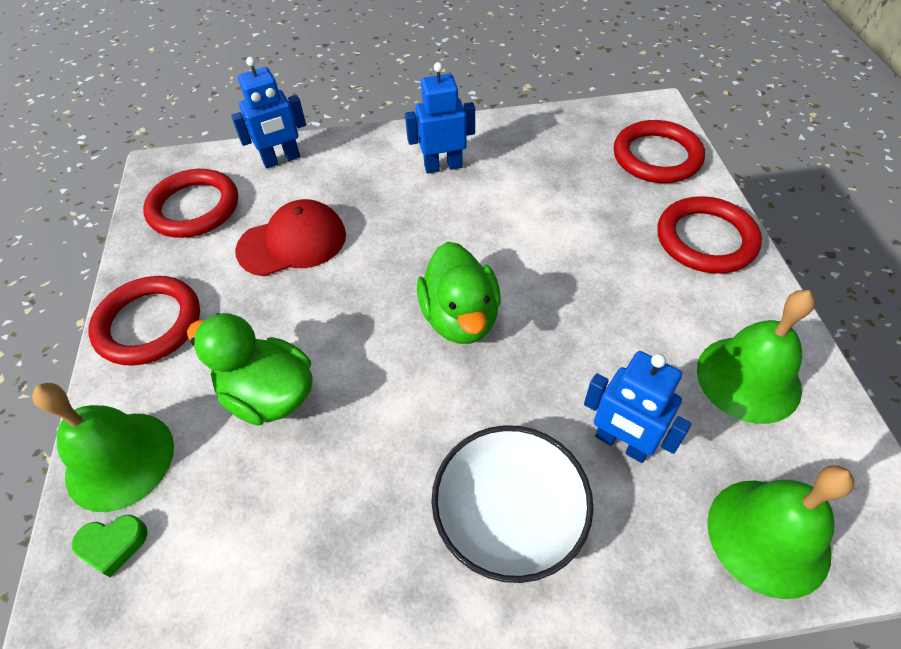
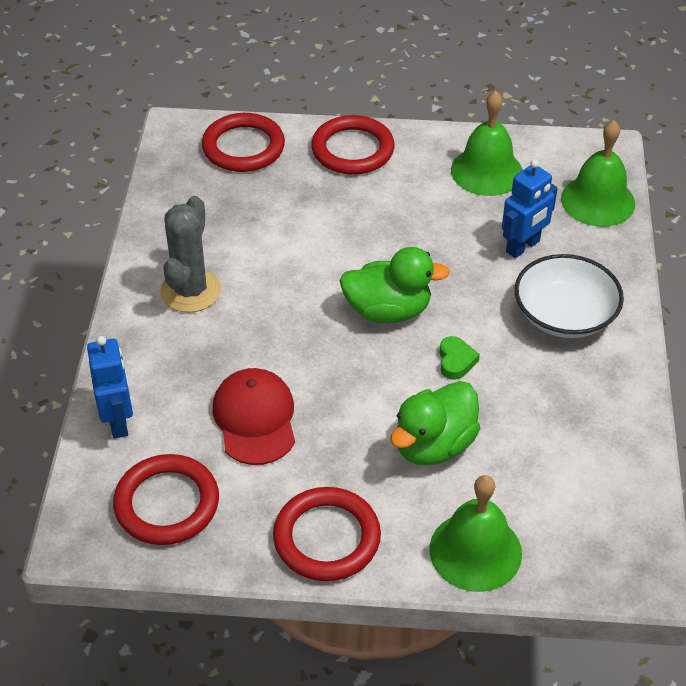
camera: 80 degrees left, 5 degrees down
green heart [72,515,148,577] -> green heart moved to [439,336,480,380]
blue robot [405,62,475,174] -> grey cactus [160,196,221,313]

